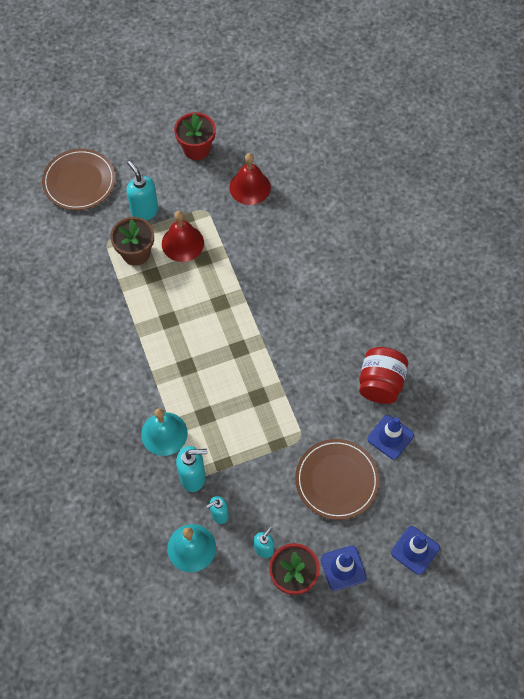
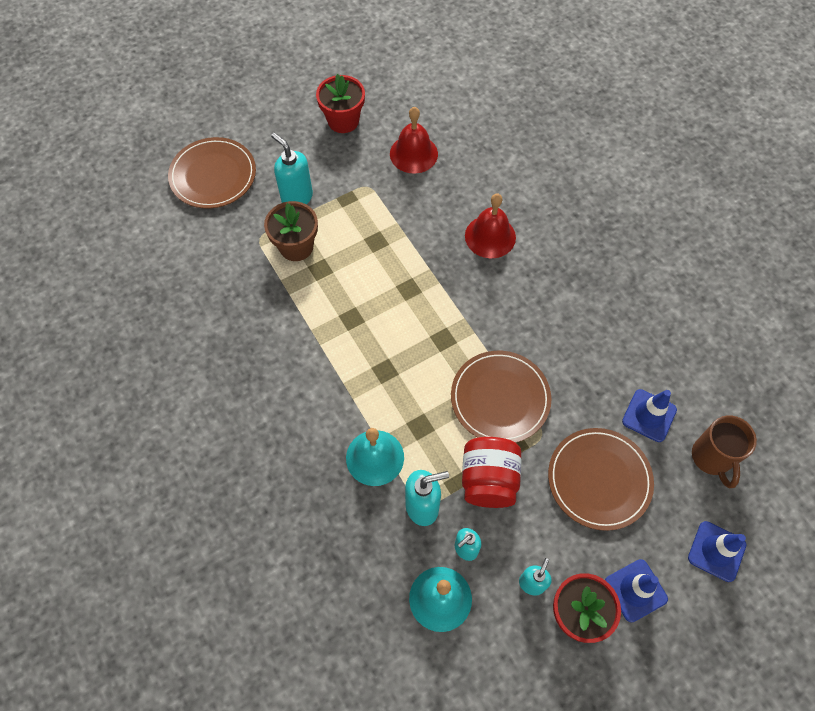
camera: 10 degrees left, 0 degrees up
red bell [162,211,204,262] -> red bell moved to [465,194,516,258]
red jar [359,347,408,404] -> red jar moved to [462,437,521,508]
none -> brown plate [451,351,551,443]
none -> brown mug [692,415,757,488]

